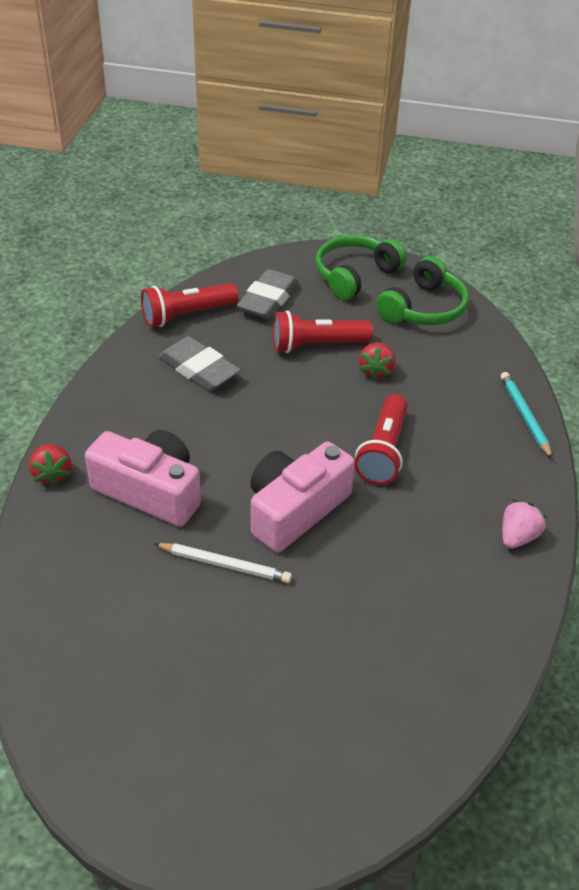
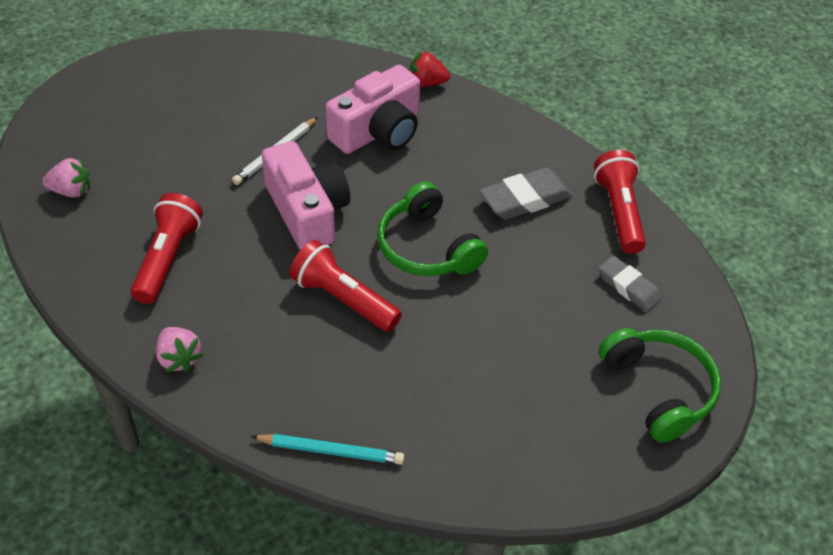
camera: 110 degrees right, 5 degrees up
grey eraser [237,269,299,319] -> grey eraser [599,255,662,312], size x0.67
red flashlight [273,310,373,353] -> red flashlight moved to [131,193,203,304]
red strawberry [359,342,395,380] -> none
green headphones [376,256,469,325] -> green headphones moved to [377,182,488,276]
none -> pink strawberry [42,158,90,197]

